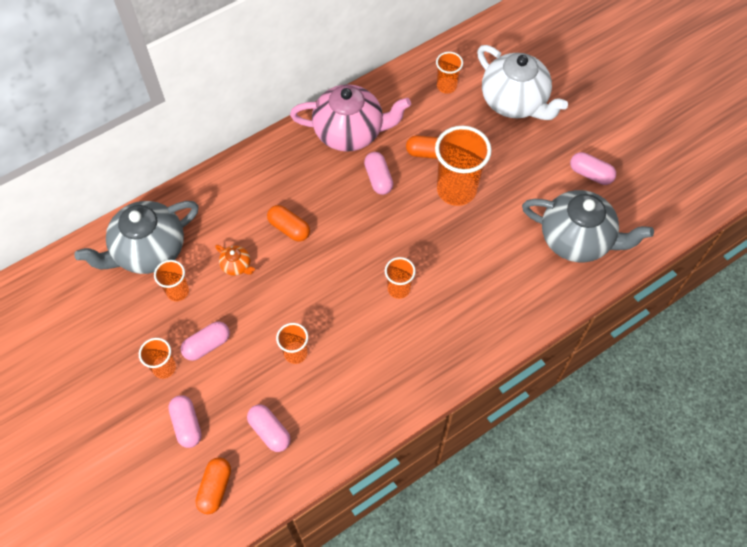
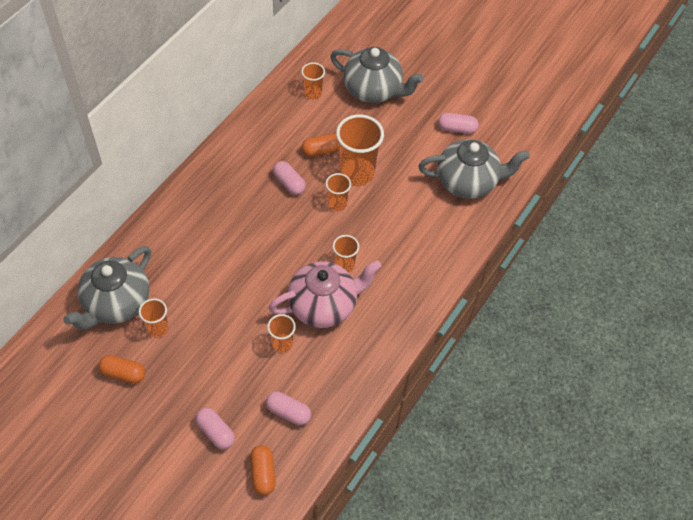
camera: 25 degrees left, 5 degrees down
orange cup [139,338,176,379] -> orange cup moved to [326,173,351,211]
pink capsule [181,322,230,361] -> none
orange teapot [215,245,255,276] -> none
orange capsule [267,205,310,242] -> orange capsule moved to [98,355,145,384]
pink teapot [290,84,411,152] -> pink teapot moved to [269,260,382,328]
white teapot [477,45,568,120] -> grey teapot [330,47,424,103]

